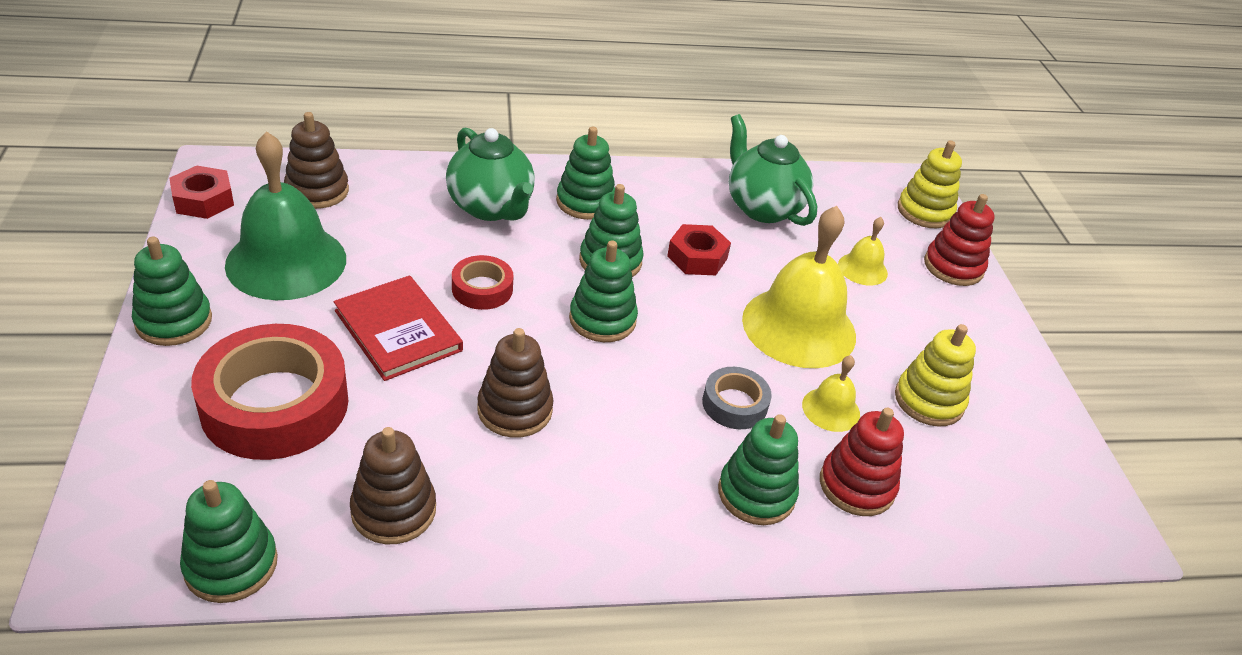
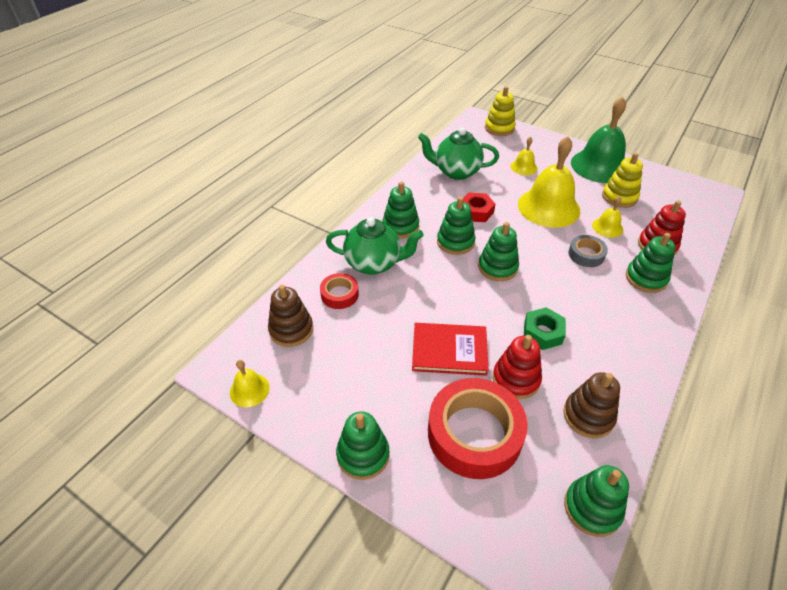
camera: 45 degrees left, 5 degrees up
red nut [169,166,234,219] -> yellow bell [230,360,270,407]
green bell [225,131,346,300] -> green bell moved to [571,97,626,183]
red tape [452,255,514,310] -> red tape moved to [320,273,359,309]
brown stacking toy [477,328,554,438] -> green nut [524,307,566,350]
red stacking toy [924,194,995,286] -> red stacking toy moved to [493,335,542,399]

